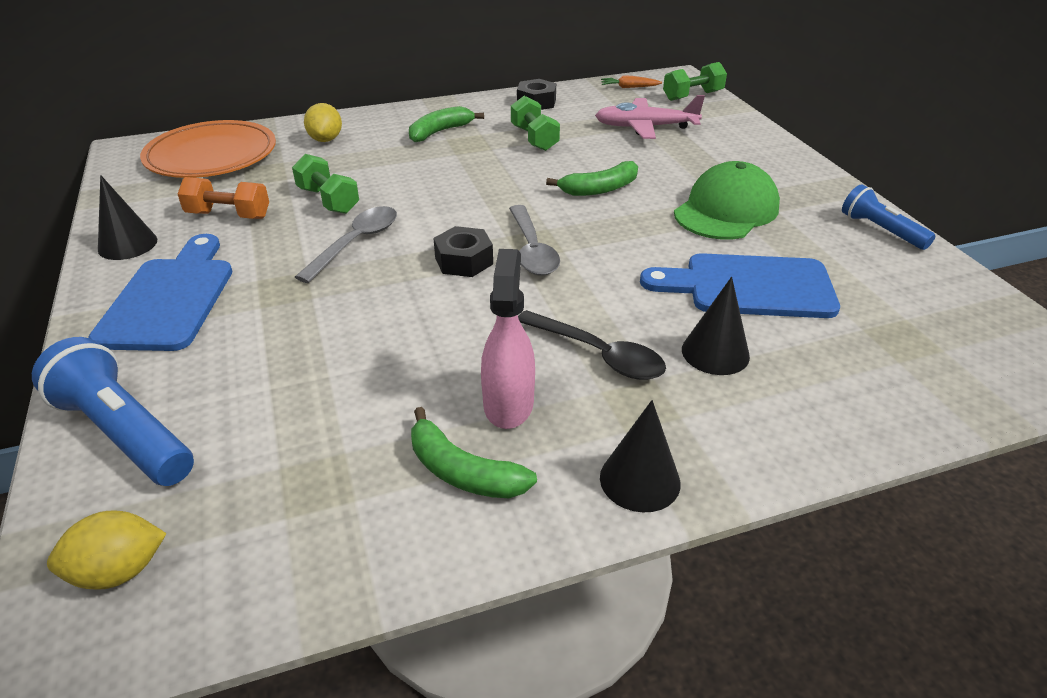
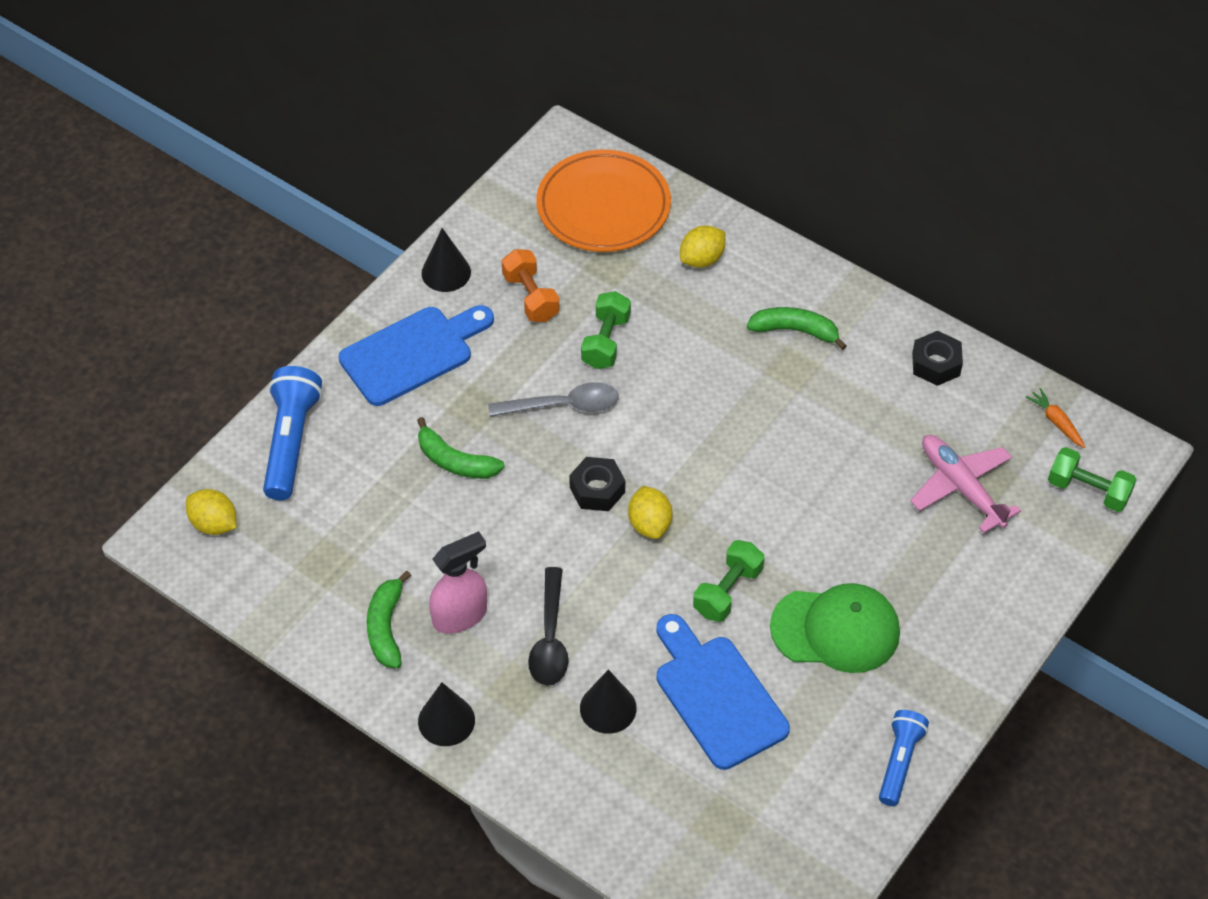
camera: 55 degrees right, 15 degrees up
grey spoon [509,205,560,275] -> yellow lemon [628,486,672,539]
green dumbbell [511,96,560,151] -> green dumbbell moved to [693,540,764,622]
green banana [546,161,638,196] -> green banana moved to [417,417,505,479]

